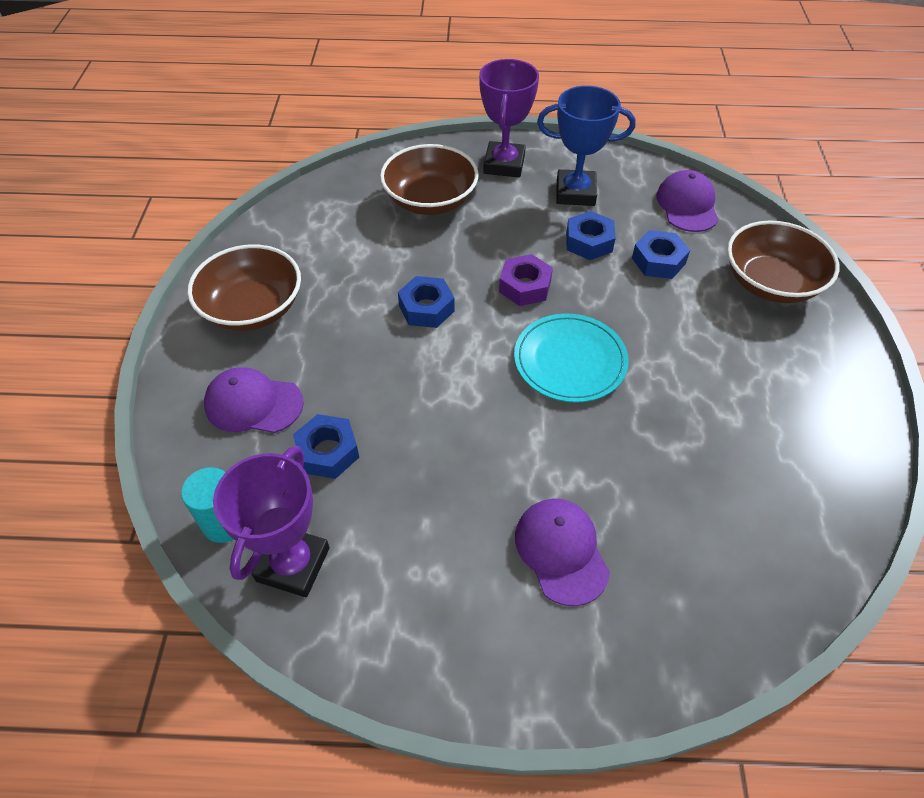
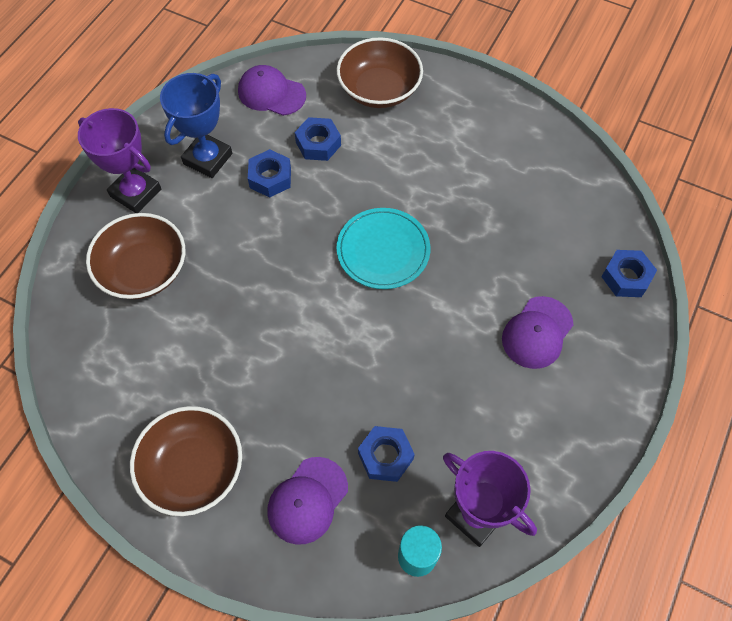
camera: 65 degrees left, 10 degrees up
blue nut [398,276,455,328] -> blue nut moved to [601,250,657,297]
purple nut [499,254,553,306] -> none
purple cap [515,499,610,606] -> purple cap turned 60 degrees counterclockwise [502,296,574,369]

